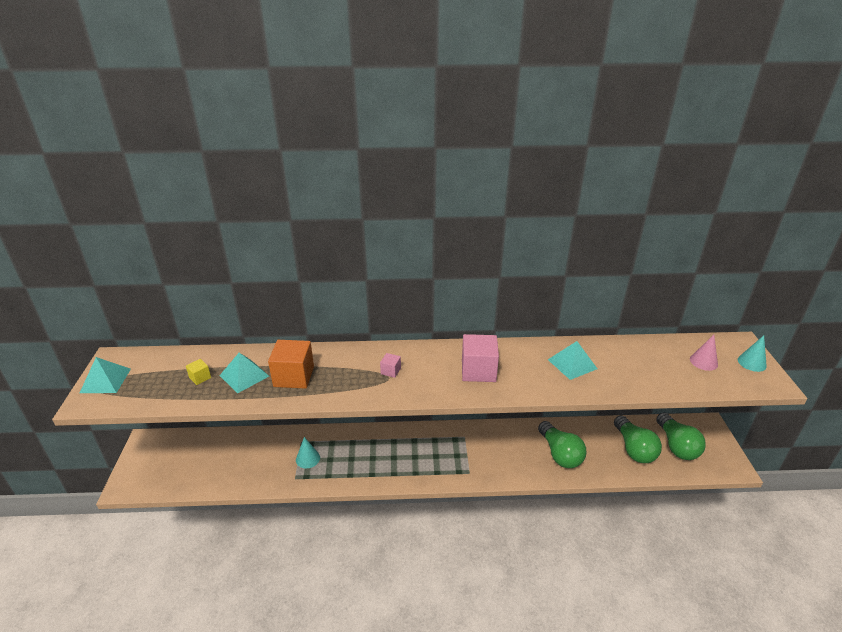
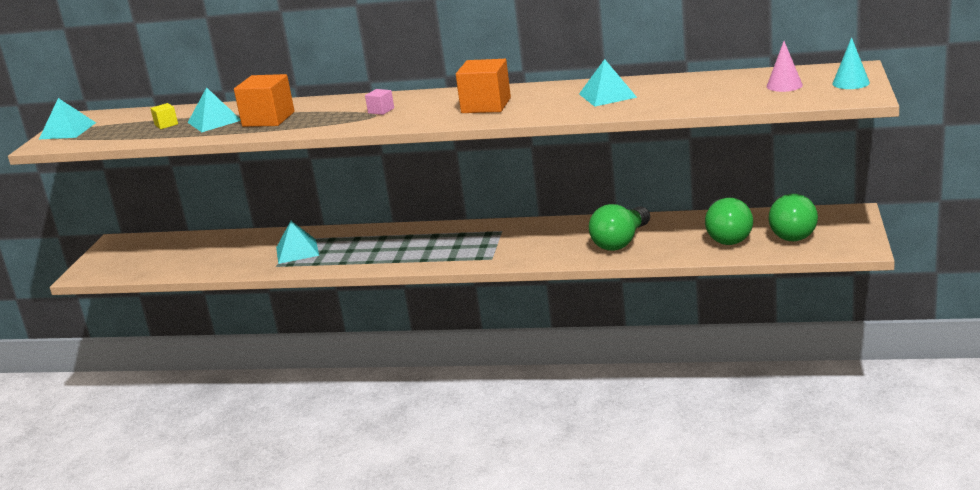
camera: 15 degrees right, 10 degrees down
turquoise cone [296,437,320,468] -> turquoise pyramid [276,221,319,264]
pink cube [462,334,499,382] -> orange cube [456,59,511,113]
green light bulb [538,421,586,468] -> green light bulb turned 45 degrees clockwise [589,204,650,251]

